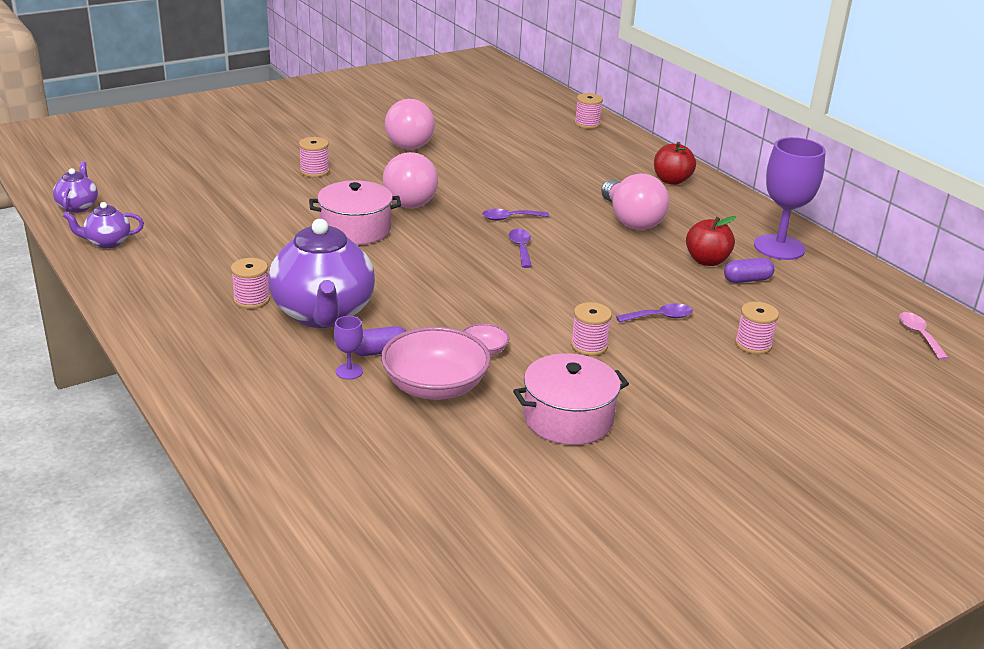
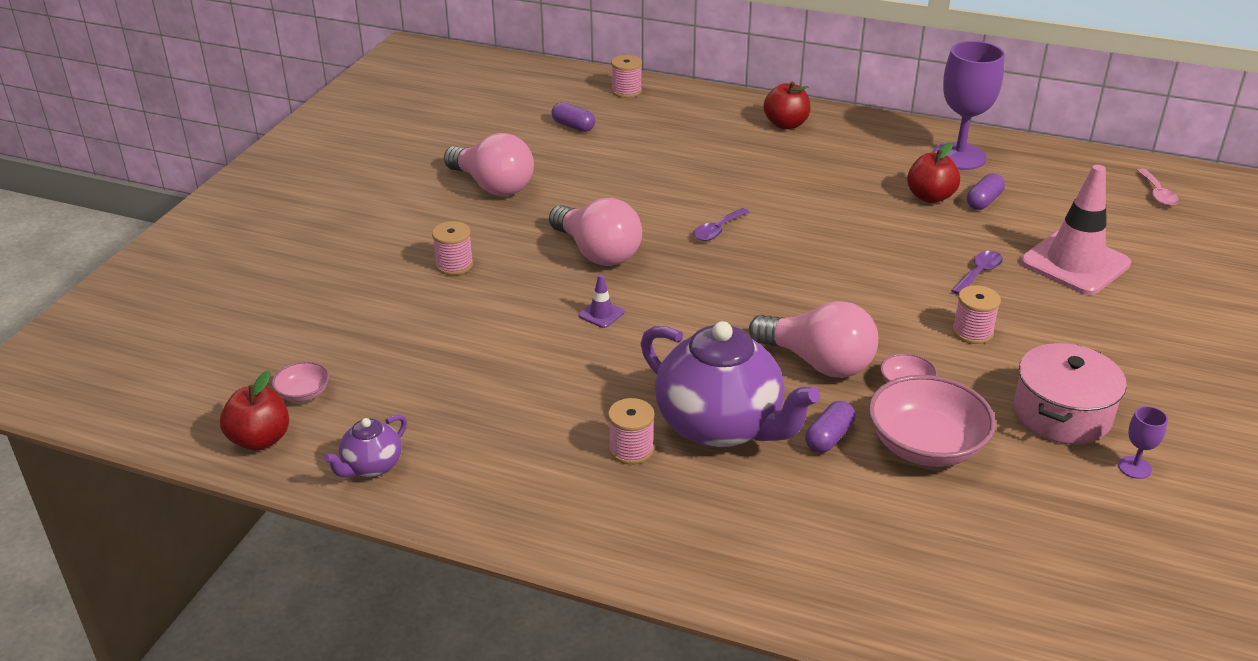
camera: 35 degrees left, 5 degrees up
purple teapot [53,161,98,213] -> red apple [220,370,289,451]
pink pot [309,180,401,245] -> purple traffic cone [579,274,624,328]
purple goblet [334,316,363,380] -> purple goblet moved to [1118,406,1168,479]
purple spoon [509,229,532,268] -> none
pink light bulb [601,174,669,230] -> pink light bulb moved to [749,301,878,378]
pink spool [735,302,779,354] -> pink traffic cone [1021,165,1131,295]
pink spoon [899,312,948,360] -> pink spoon turned 135 degrees counterclockwise [1137,169,1179,206]
none -> pink bowl [272,361,330,402]
none -> purple capsule [552,102,595,132]

